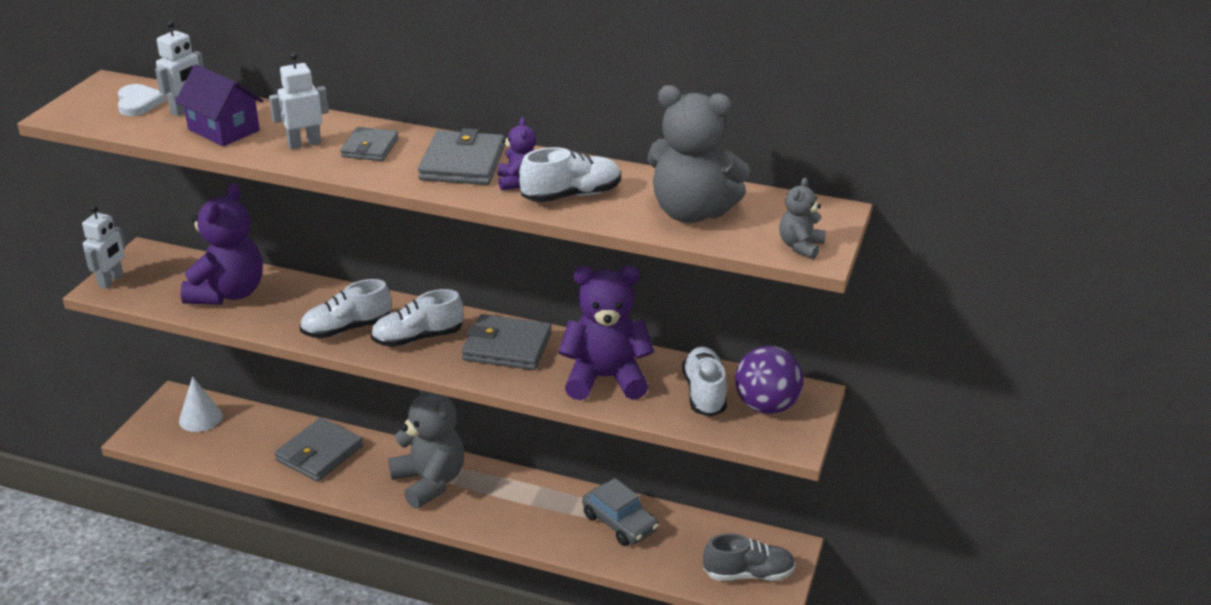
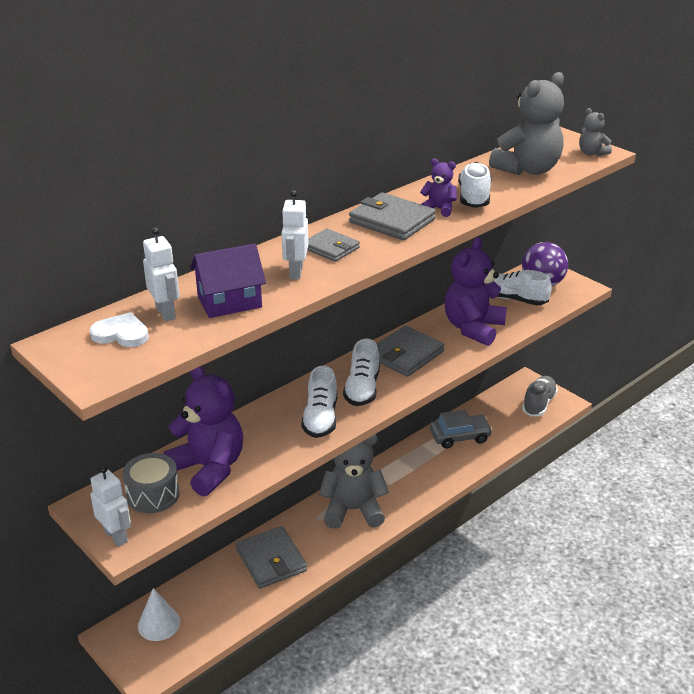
camera: 60 degrees left, 0 degrees up
none -> grey drum [122,453,180,513]

